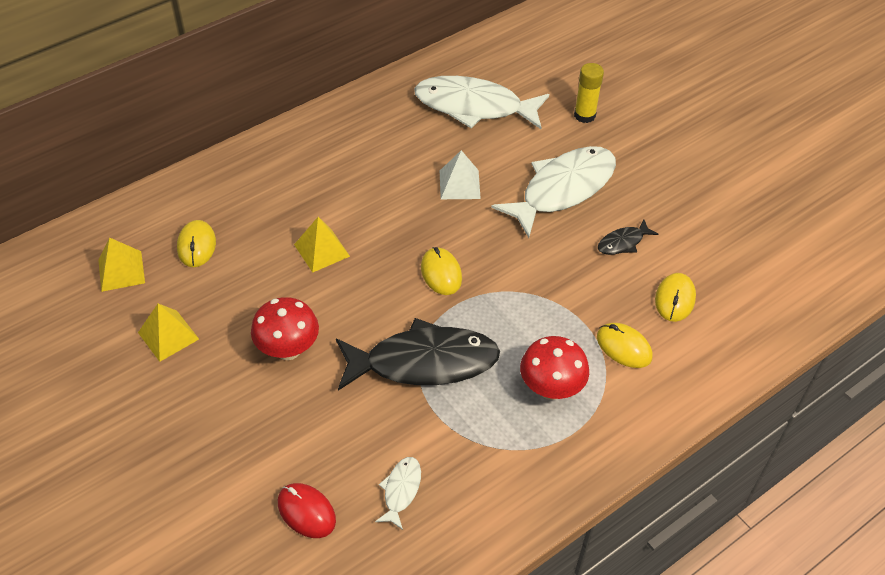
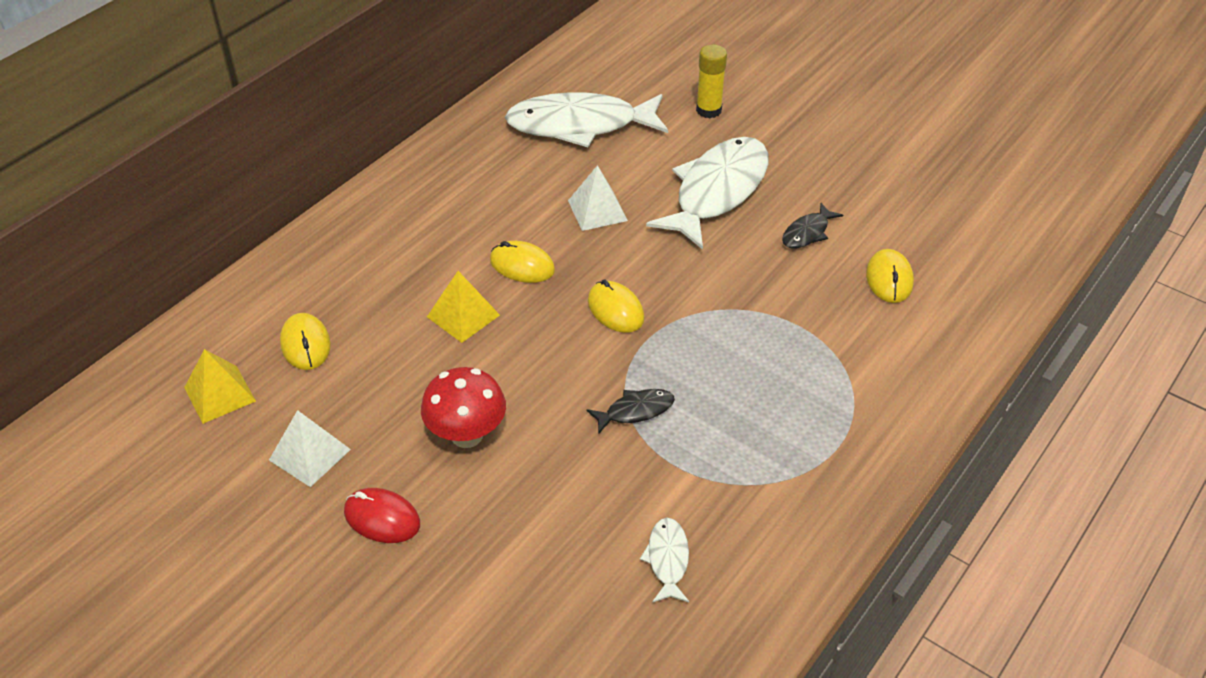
camera: 15 degrees left, 5 degrees down
yellow pyramid [138,303,199,362] -> white pyramid [269,410,351,487]
red mouse [278,483,336,538] -> red mouse moved to [344,488,420,543]
black fish [336,318,500,391] -> black fish [586,389,675,434], size x0.44
red mushroom [520,336,589,400] -> none
yellow mouse [597,323,653,368] -> yellow mouse moved to [490,241,555,283]

